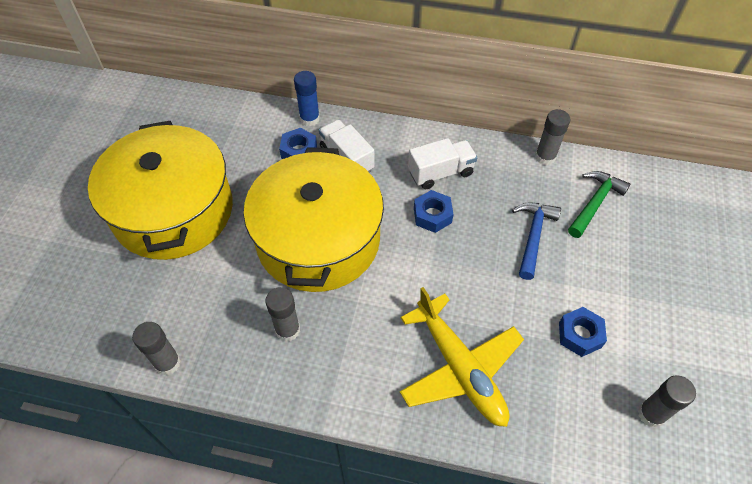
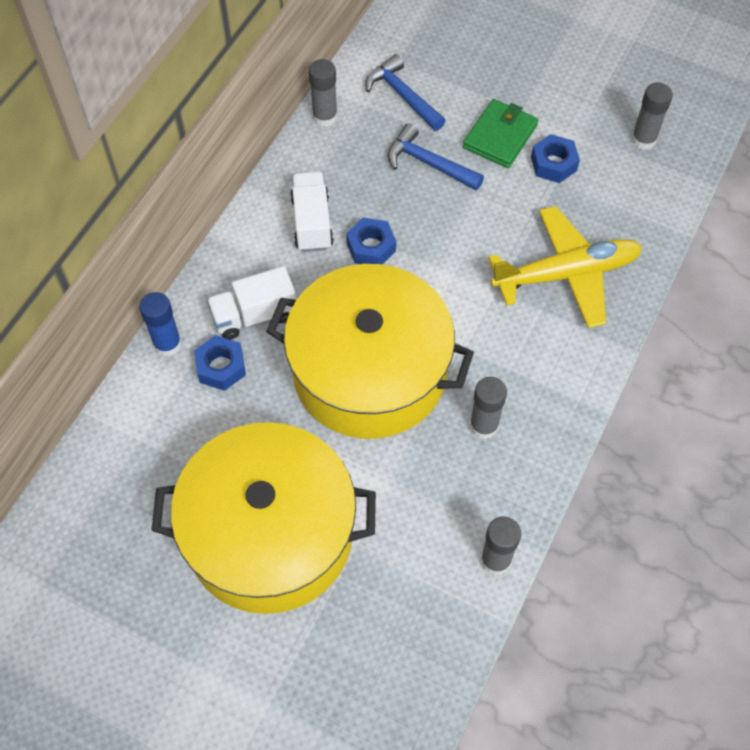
camera: 75 degrees left, 5 degrees up
green hammer [568,171,631,238] -> blue hammer [365,54,446,131]
none -> green wallet [463,99,539,168]

